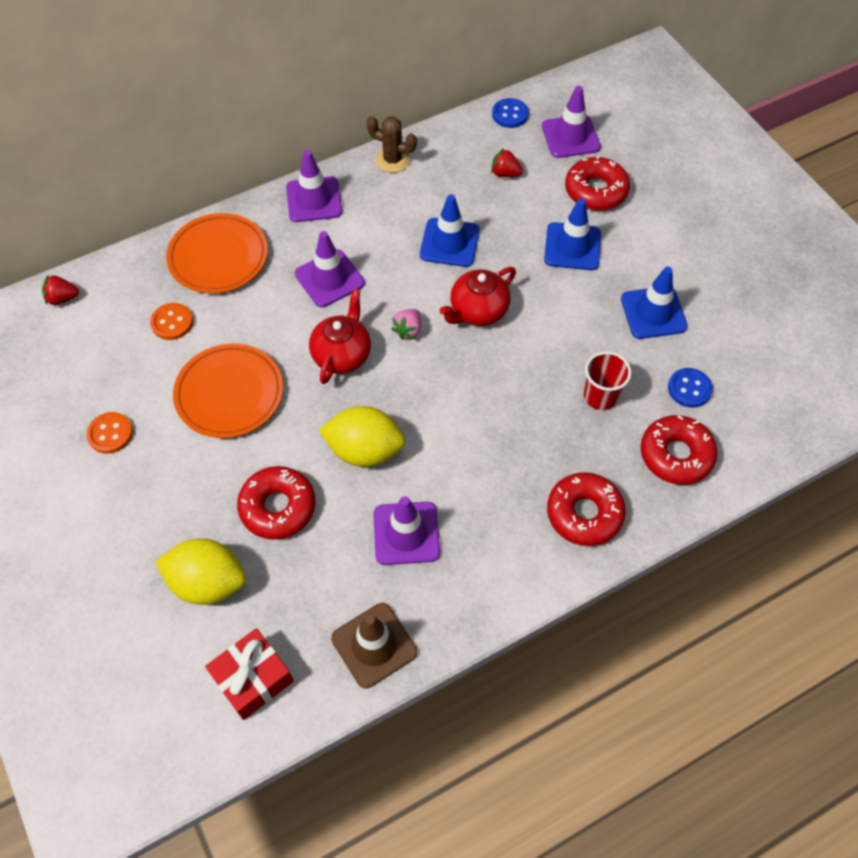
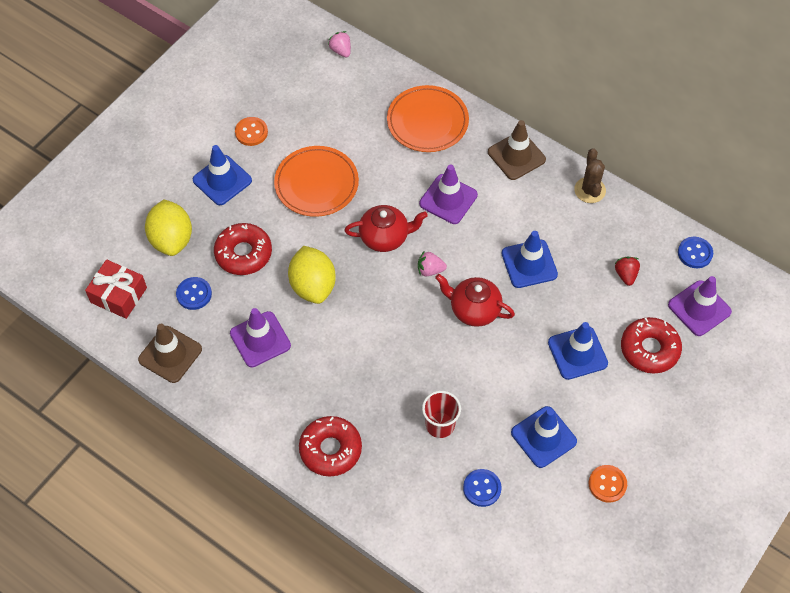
camera: 65 degrees right, 0 degrees up
red strawberry [42,275,79,305] -> pink strawberry [328,31,351,58]
orange button [150,303,193,340] -> orange button moved to [589,465,627,503]
purple traffic cone [286,150,342,222] -> brown traffic cone [488,120,546,180]
red donut [641,415,718,485] -> none
none -> blue button [176,277,212,310]
none -> blue traffic cone [193,145,252,205]

